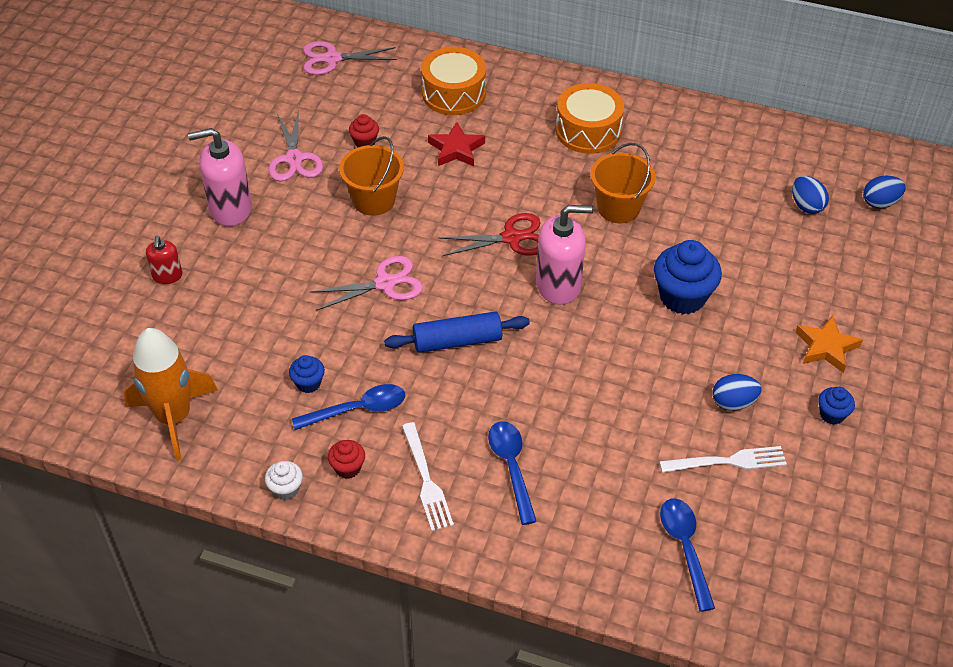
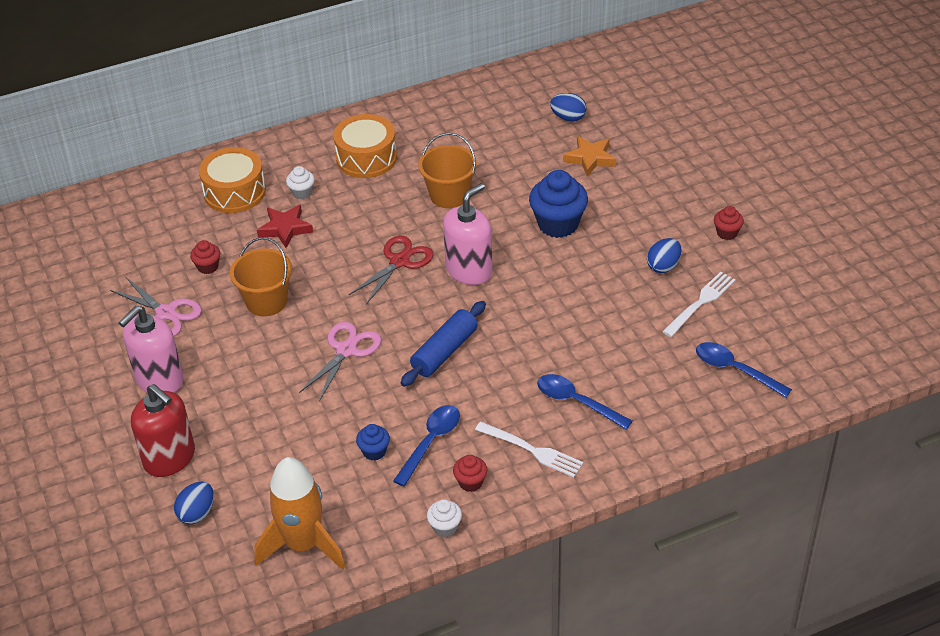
camera: 40 degrees left, 5 degrees down
red soap dispenser [146,236,182,284] -> red soap dispenser [131,384,195,477], size x1.85
pink scissors [303,41,397,75] -> none
orange star [795,316,863,373] -> orange star moved to [563,136,616,177]
blue cupcake [818,387,855,425] -> red cupcake [714,206,744,240]
blue egg [863,176,906,209] -> blue egg moved to [174,482,214,524]
none -> white cupcake [286,166,315,199]

